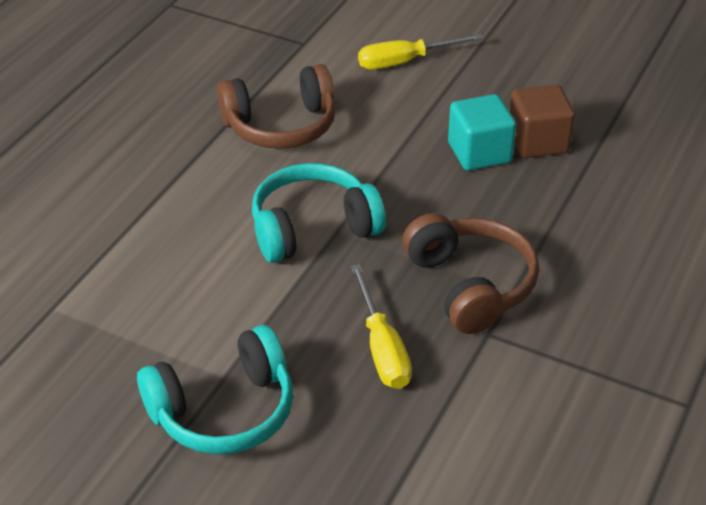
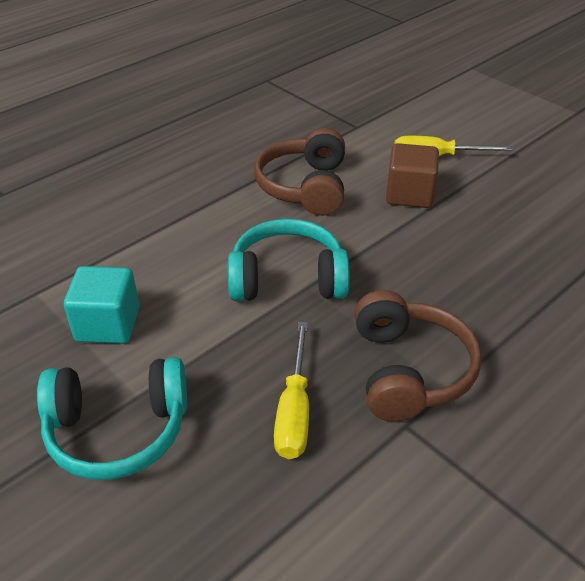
camera: 20 degrees right, 0 degrees up
brown headphones [217,64,336,149] -> brown headphones turned 90 degrees clockwise [254,128,345,216]
turquoise cube [448,94,516,171] -> turquoise cube moved to [64,266,140,344]
brown cube [510,84,575,158] -> brown cube moved to [386,143,439,208]

